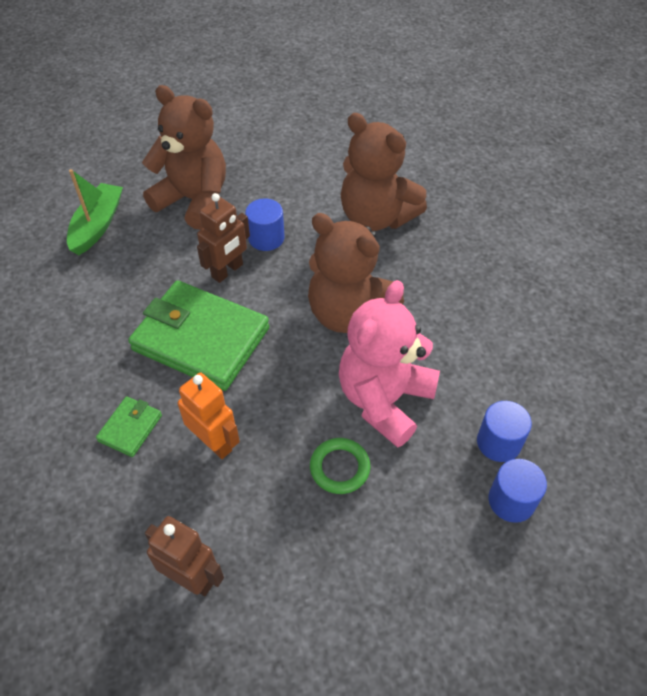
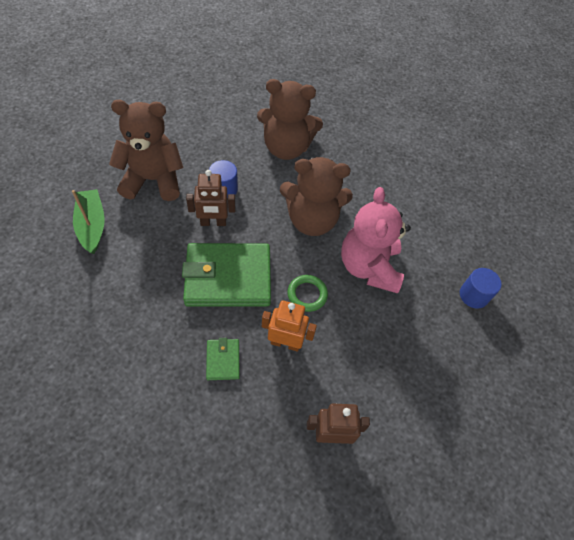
camera: 35 degrees left, 5 degrees up
brown robot [197,193,250,283] -> brown robot turned 75 degrees clockwise [186,170,235,226]
green ring [310,438,370,494] -> green ring moved to [287,275,328,312]
blue cylinder [477,401,532,462] -> none

